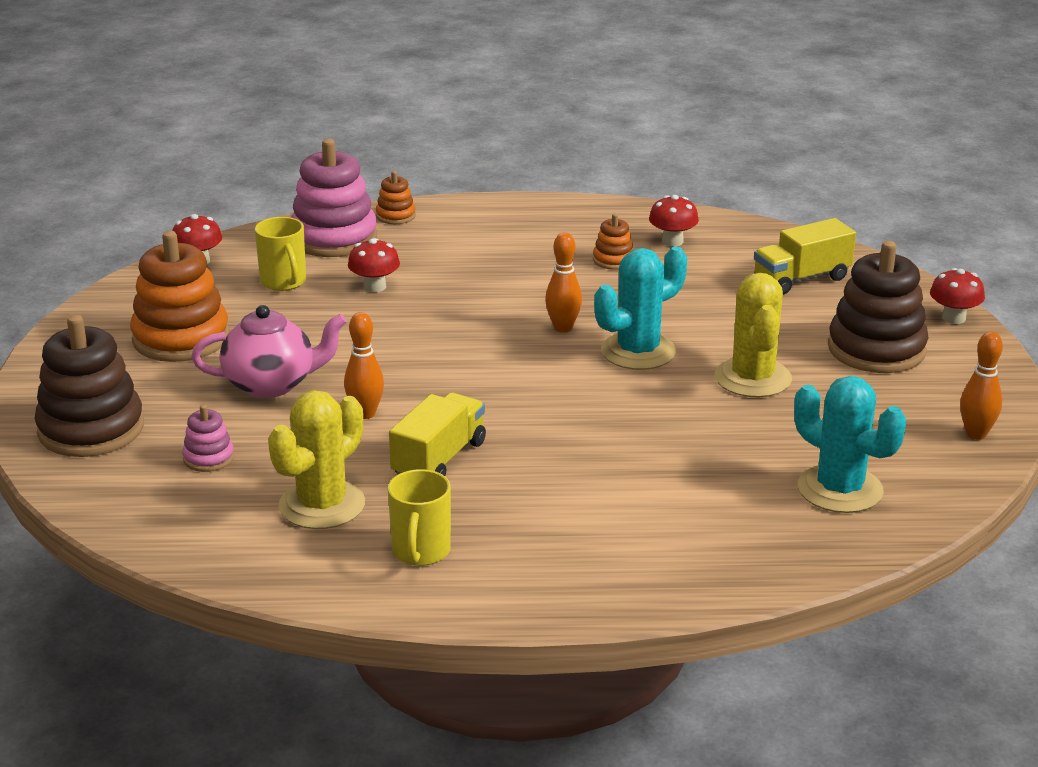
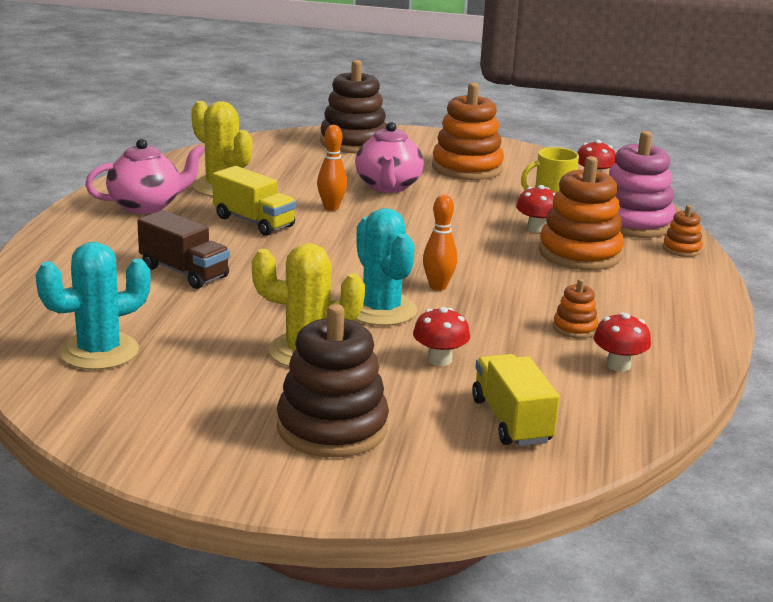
camera: 100 degrees right, 5 degrees down
pink stacking toy [182,405,234,472] -> none
yellow mug [388,469,451,566] -> pink teapot [85,139,205,214]
red mushroom [930,268,985,324] -> red mushroom moved to [413,307,470,366]
orange bowling pin [960,332,1003,440] -> none
none -> brown truck [137,210,230,289]
none -> orange stacking toy [539,156,624,270]

